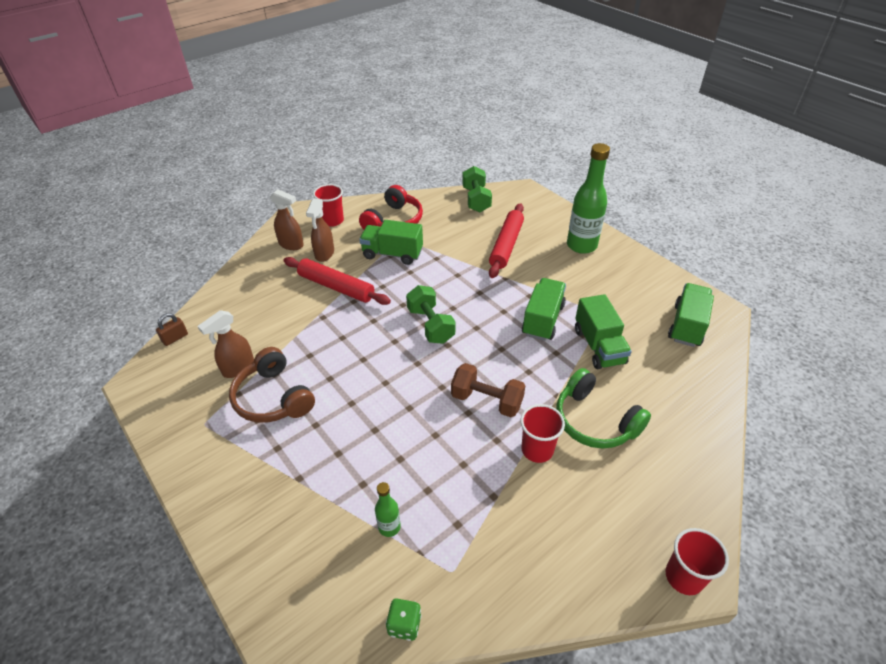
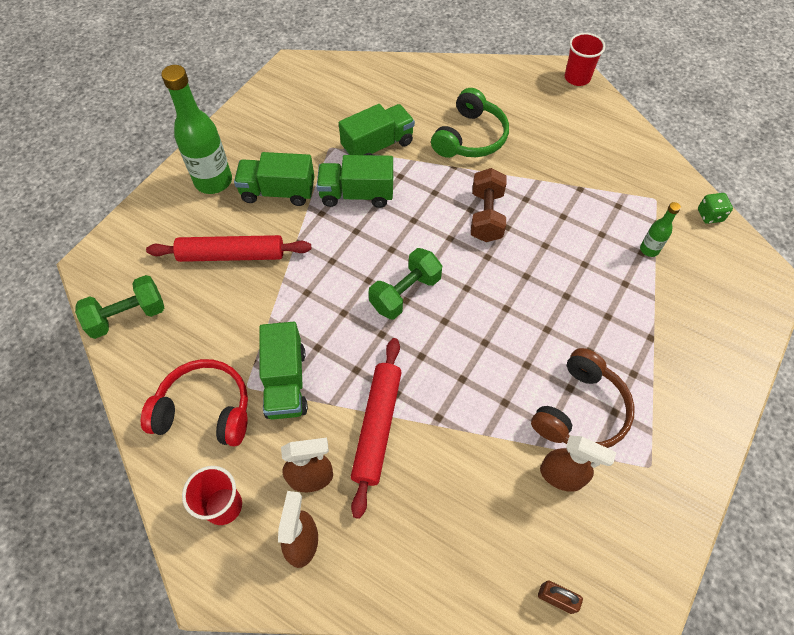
camera: 110 degrees left, 15 degrees up
red cup [521,404,565,463] -> none
green truck [668,283,714,347] -> green truck moved to [234,152,314,206]

